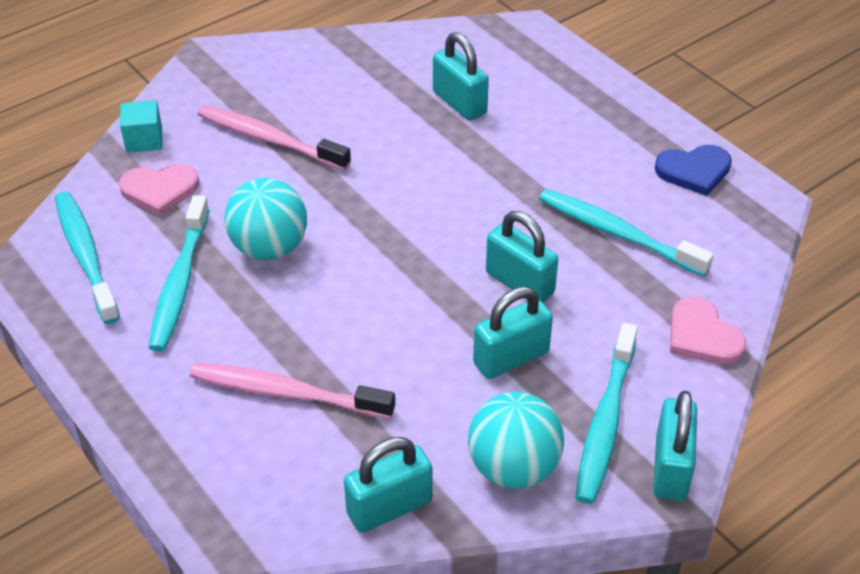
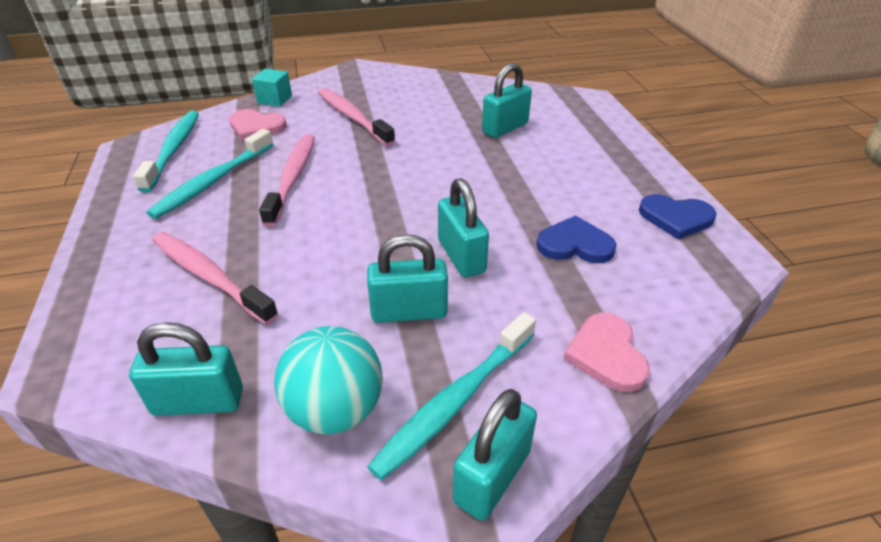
camera: 25 degrees right, 5 degrees down
turquoise ball [224,178,307,260] -> pink toothbrush [259,134,315,227]
turquoise padlock [433,32,489,121] -> turquoise padlock turned 60 degrees clockwise [482,63,532,138]
turquoise toothbrush [539,189,714,277] -> blue heart [536,215,617,263]

